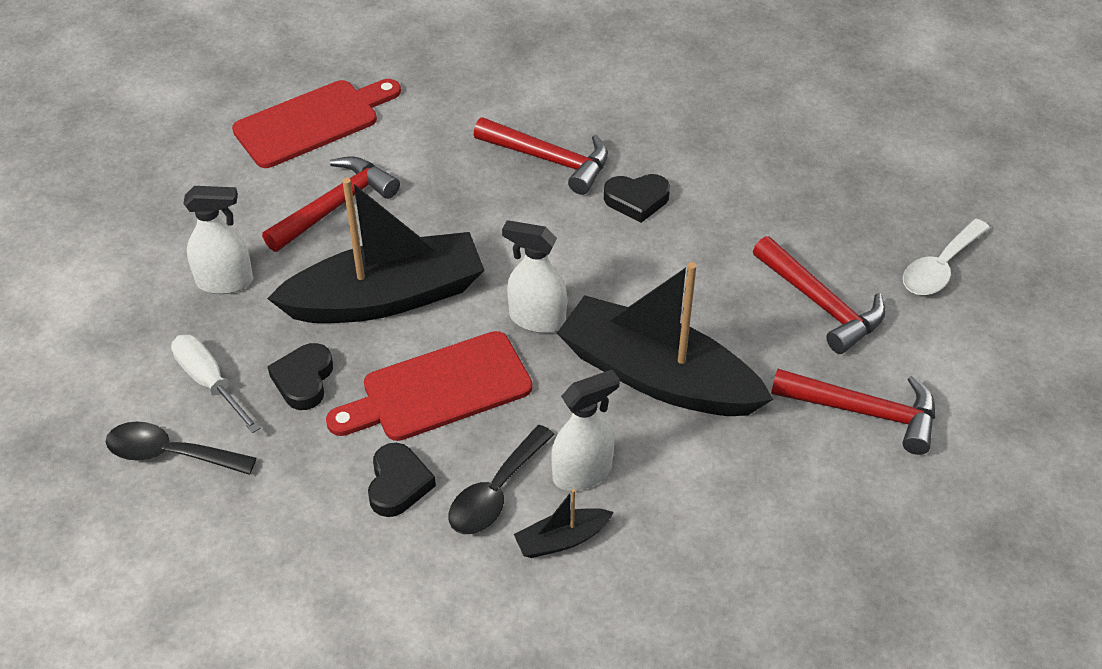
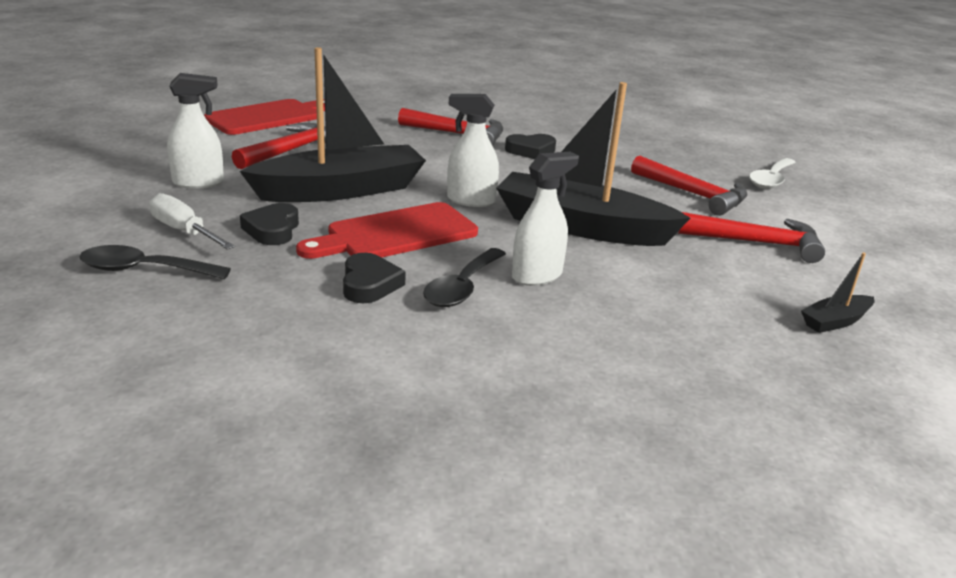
camera: 10 degrees left, 20 degrees down
black boat [514,489,614,558] -> black boat moved to [801,252,874,333]

